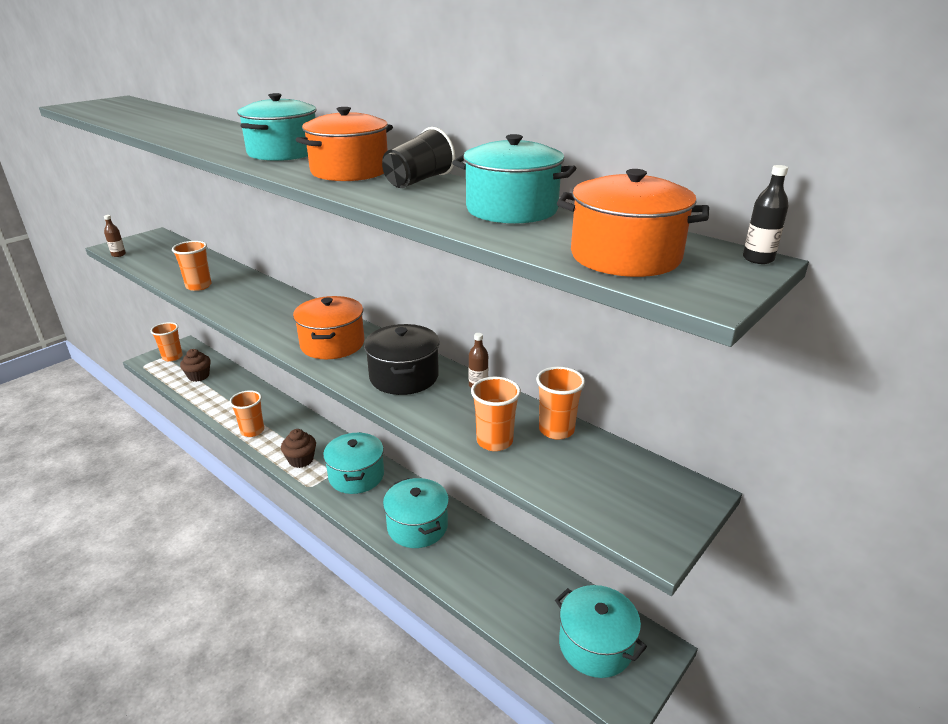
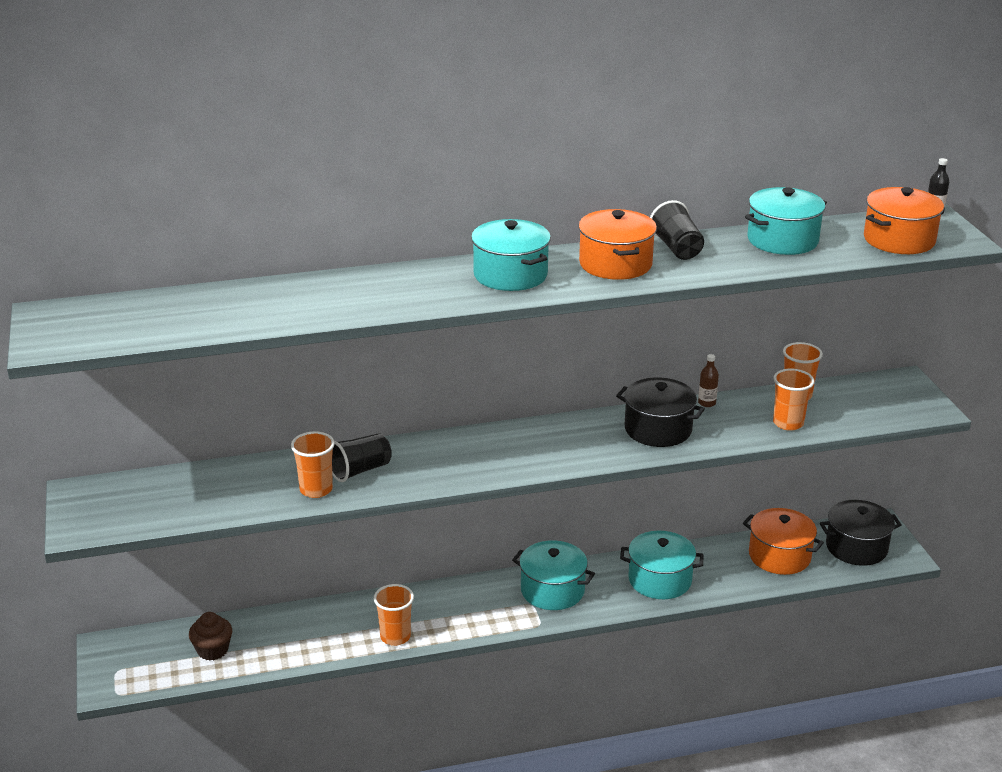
camera: 55 degrees left, 0 degrees up
brown bottle [104,215,126,257] -> none
orange cup [151,322,183,362] -> none
brown cupcake [281,429,316,468] -> none
orange pot [293,296,364,359] -> orange pot moved to [743,508,824,575]
turquoise pot [555,585,647,678] -> black pot [820,500,902,566]
none -> black cup [332,433,392,482]

